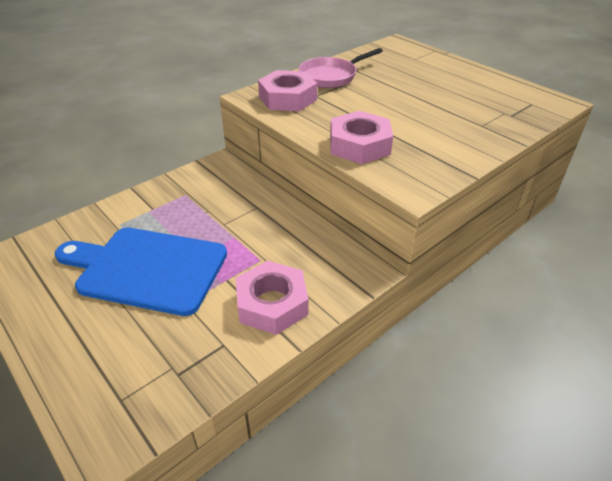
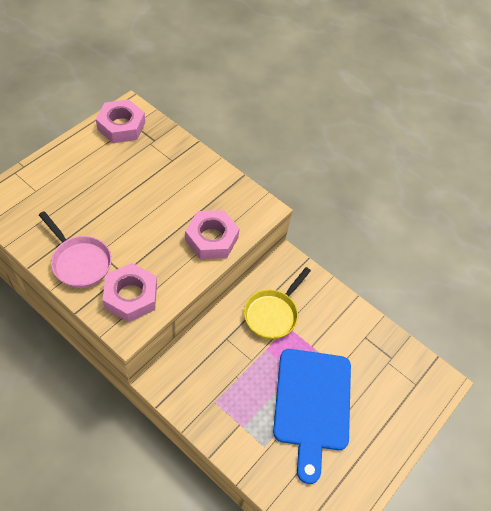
camera: 105 degrees left, 15 degrees up
pink nut [236,261,308,335] -> pink nut moved to [96,99,145,143]
none -> yellow pan [244,267,311,339]

